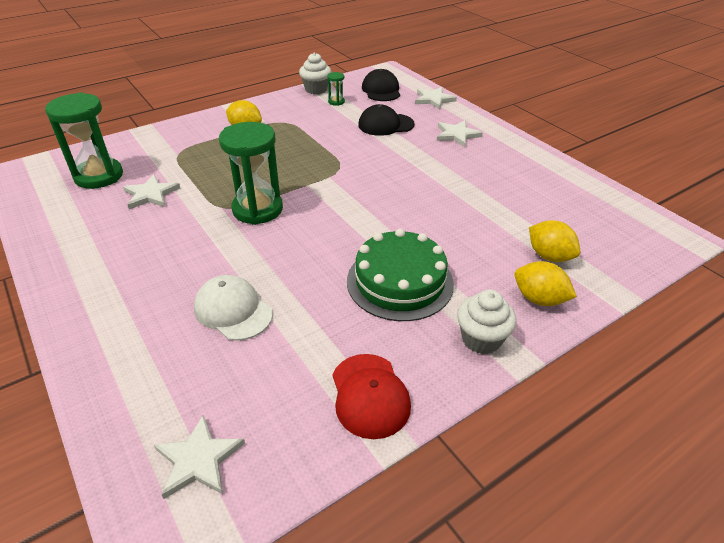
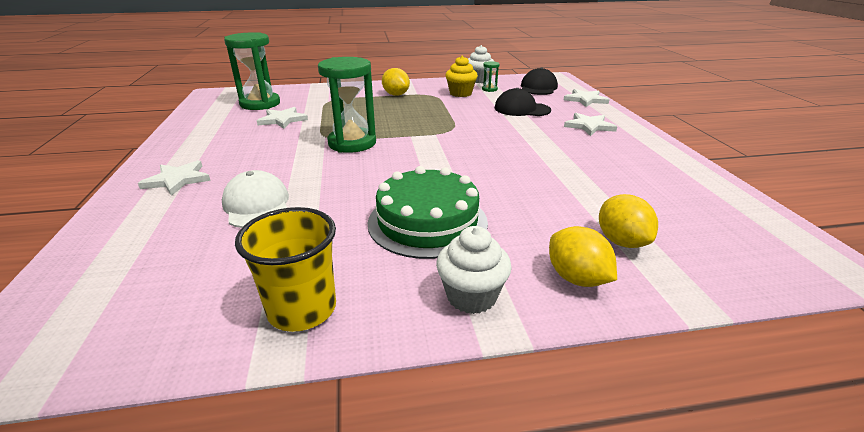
camera: 25 degrees right, 10 degrees down
white star [154,415,245,499] -> white star moved to [138,160,211,196]
red cap [332,354,411,439] -> yellow cup [235,207,336,332]
none -> yellow cupcake [445,56,478,97]

